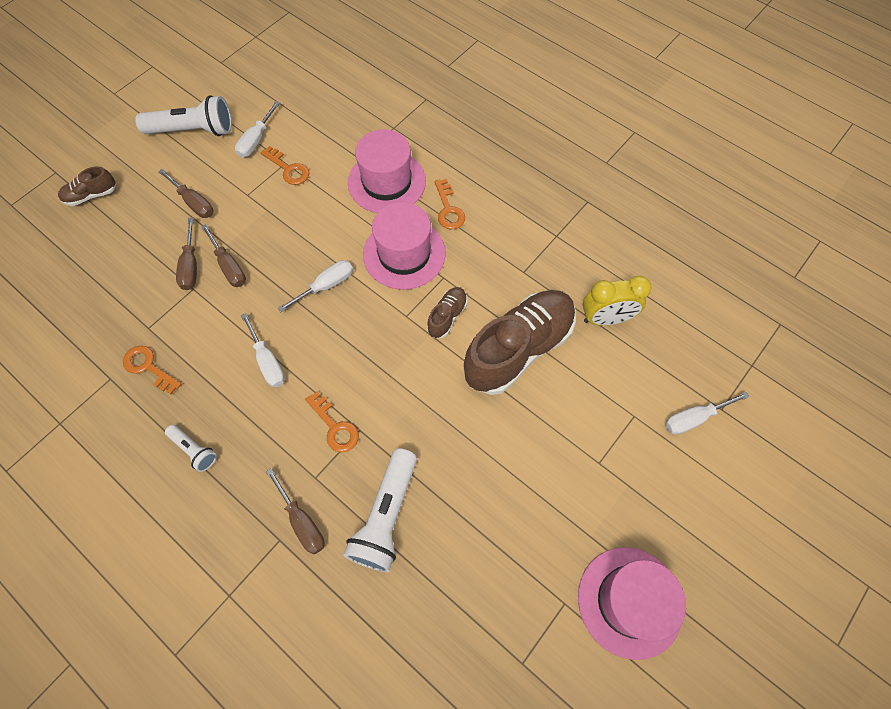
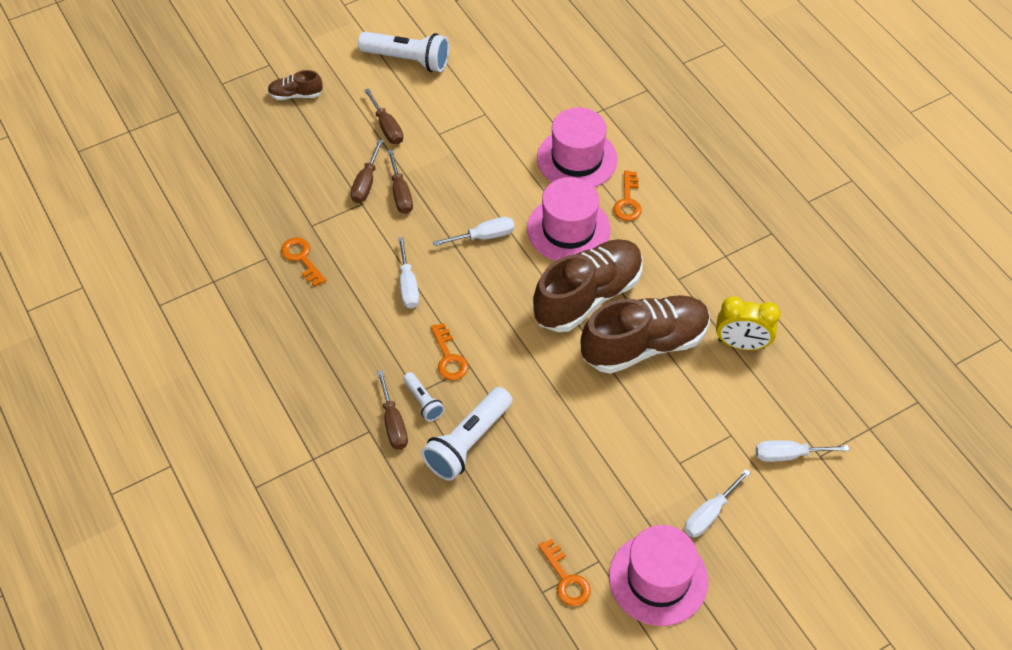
camera: 20 degrees right, 10 degrees down
white flashlight [165,425,217,472] -> white flashlight moved to [403,372,444,421]
white screwdriver [235,101,280,158] -> white screwdriver moved to [684,469,751,537]
orange key [260,146,309,185] -> orange key moved to [538,539,591,606]
brown shoe [427,287,467,338] -> brown shoe [533,239,643,332], size x2.22

